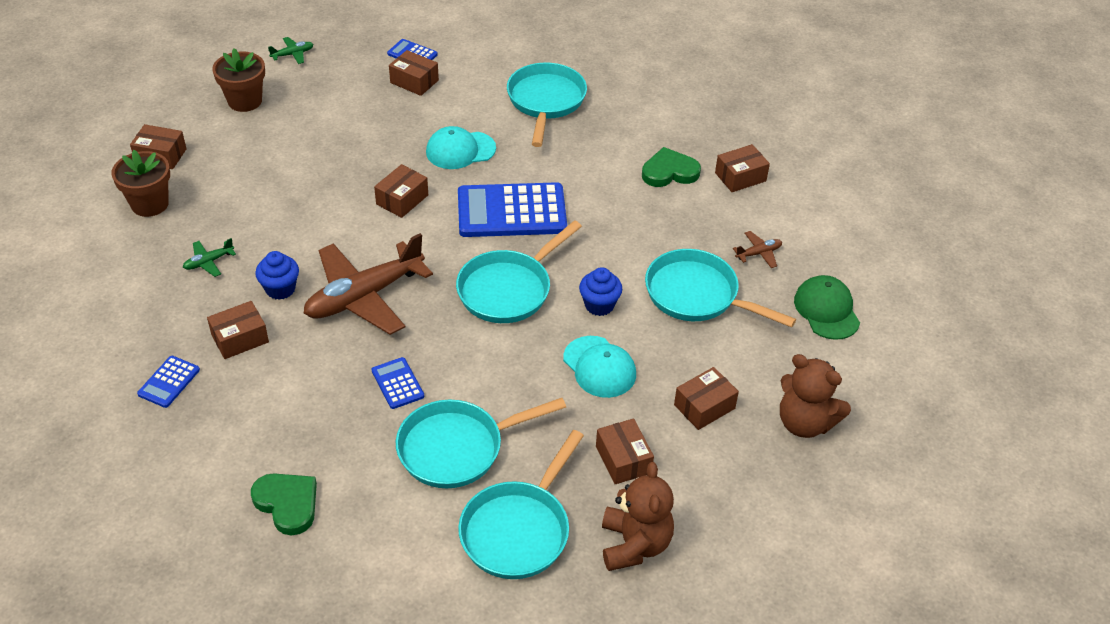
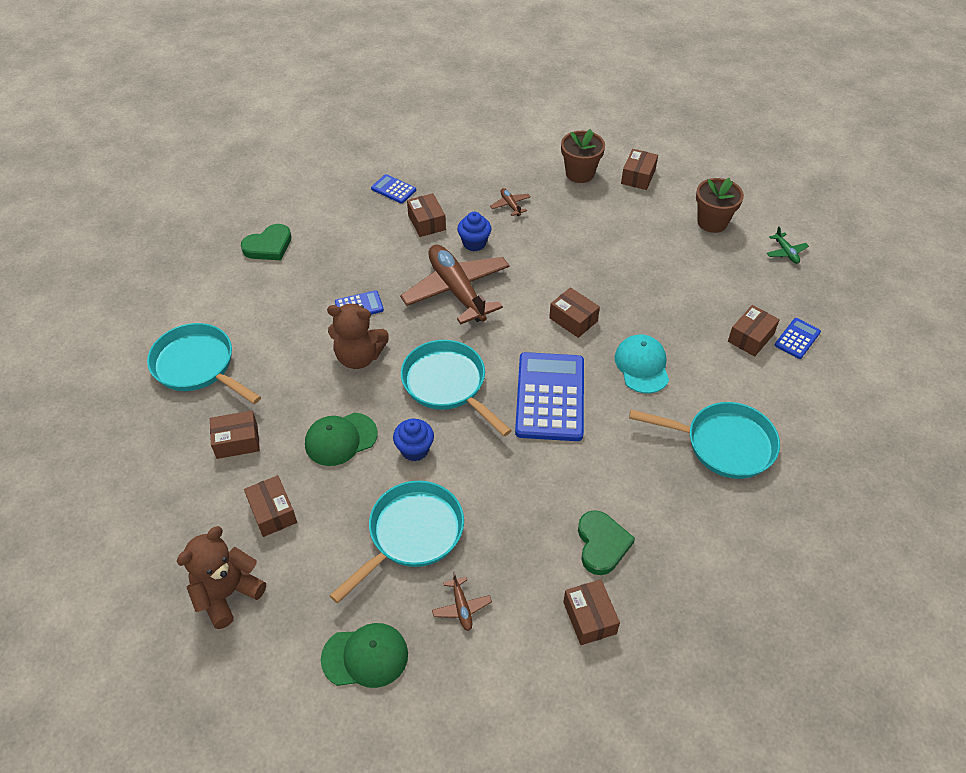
camera: 100 degrees right, 5 degrees up
green plane [183,238,236,277] -> brown plane [490,188,531,216]
turquoise pan [396,398,566,488] -> none
turquoise cap [563,336,636,398] -> green cap [305,413,377,466]
brown teddy bear [602,462,674,571] -> brown teddy bear moved to [327,303,389,369]

